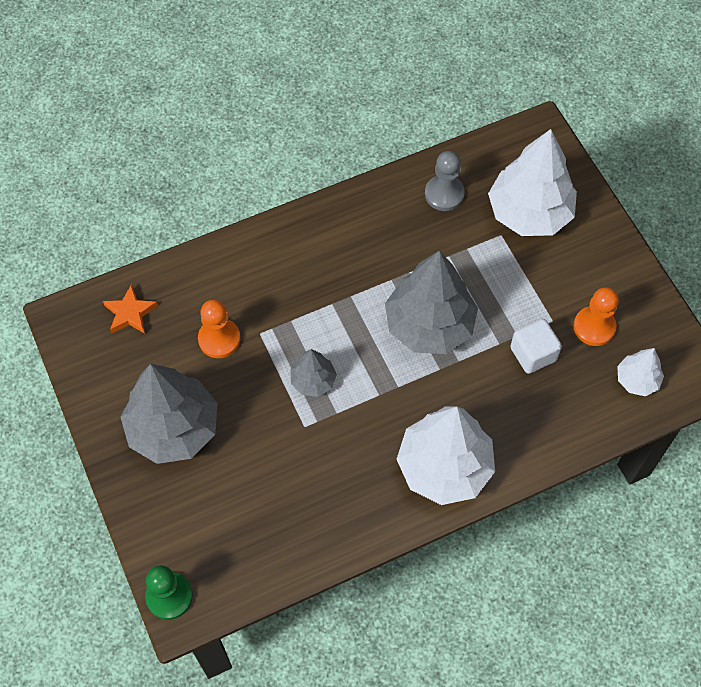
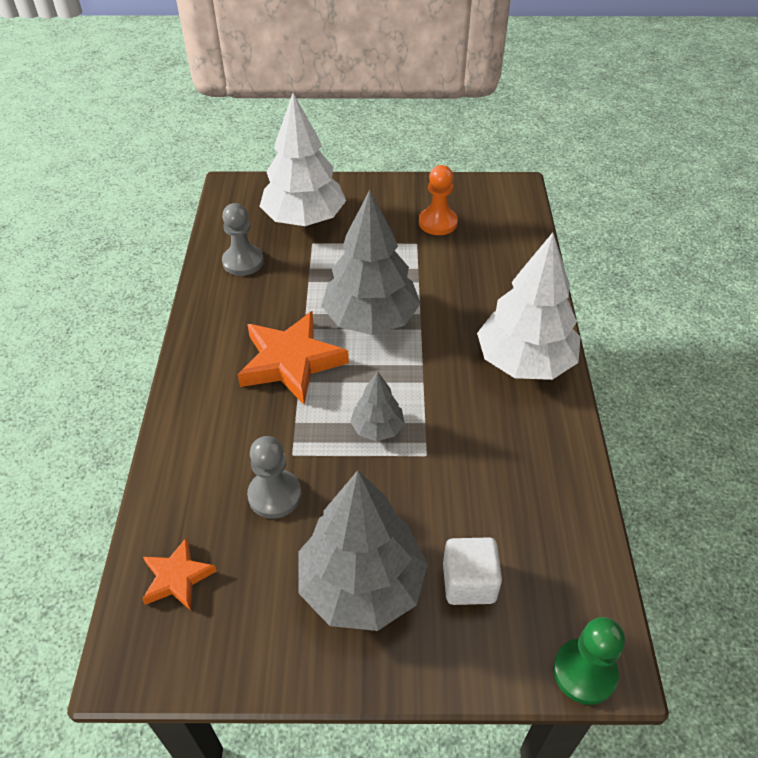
camera: 65 degrees left, 15 degrees down
orange pawn [198,300,241,358] -> grey pawn [247,436,301,519]
white cube [510,319,562,374] -> white cube moved to [443,537,502,605]
white tree [617,348,664,396] -> none
none -> orange star [237,311,349,404]

